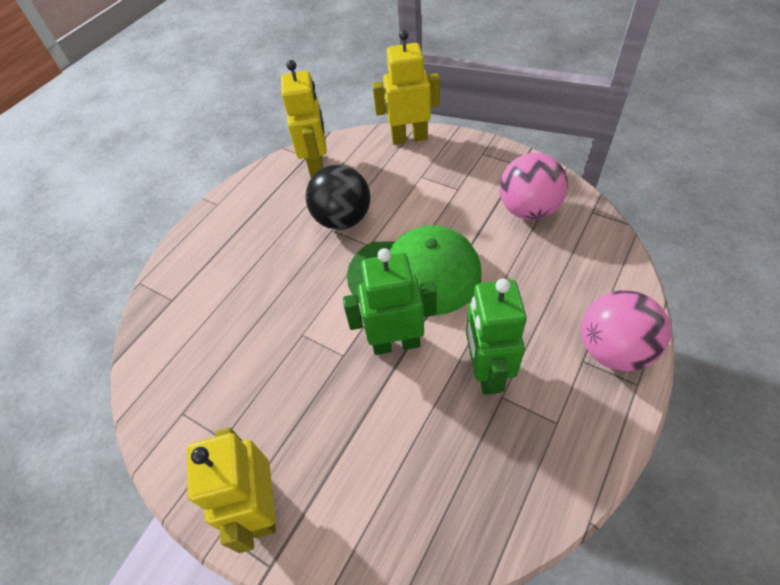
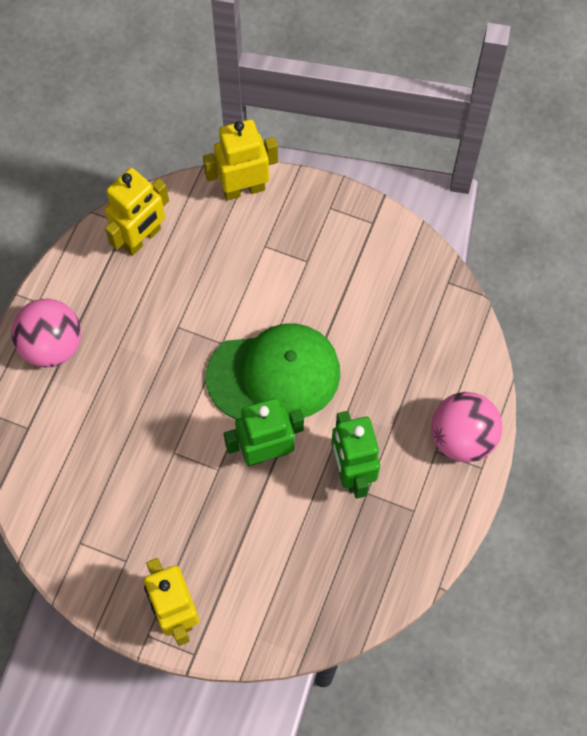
camera: 15 degrees left, 15 degrees up
yellow robot [281,60,327,178] -> yellow robot turned 60 degrees clockwise [105,168,169,256]
black ball [306,164,370,230] -> none
pink ball [500,153,568,220] -> pink ball moved to [11,299,81,368]

